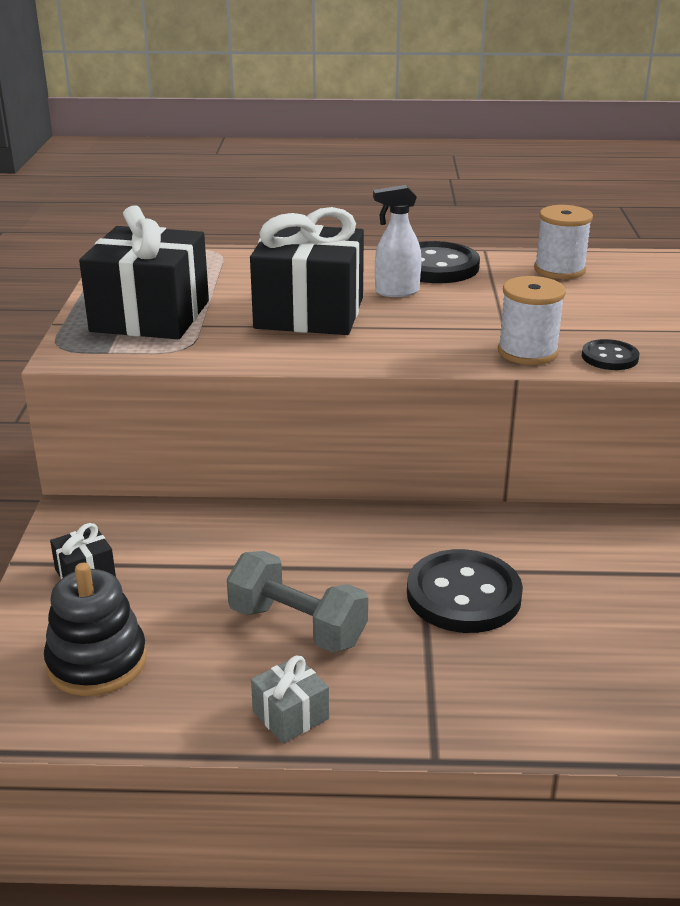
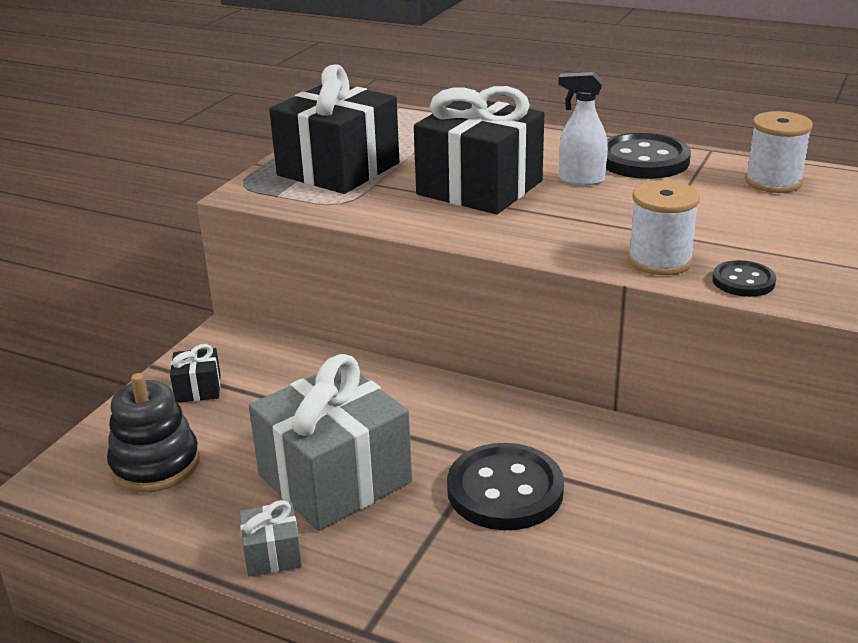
camera: 25 degrees right, 0 degrees up
grey dumbbell [227,551,368,653] -> grey gift [249,354,412,531]

